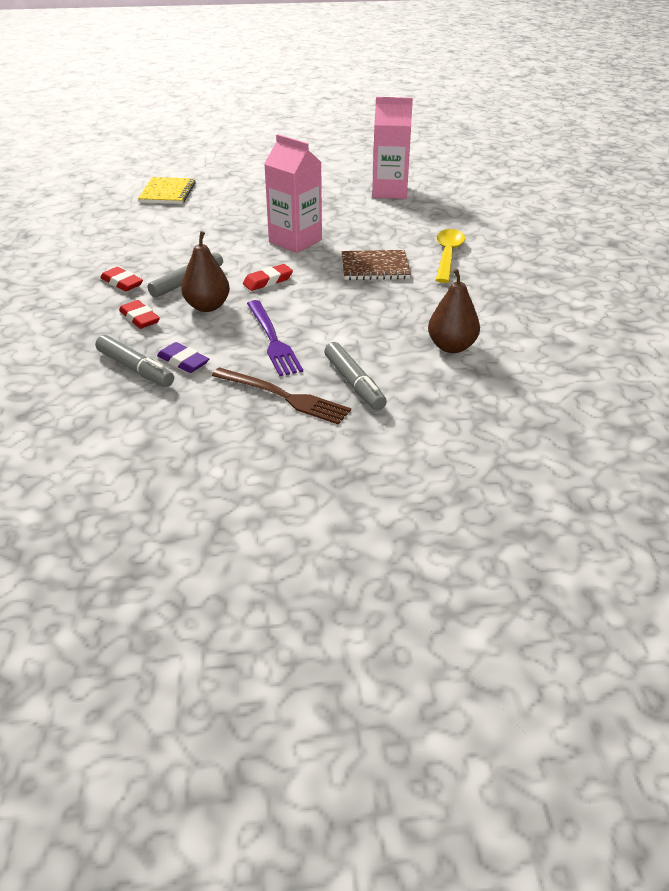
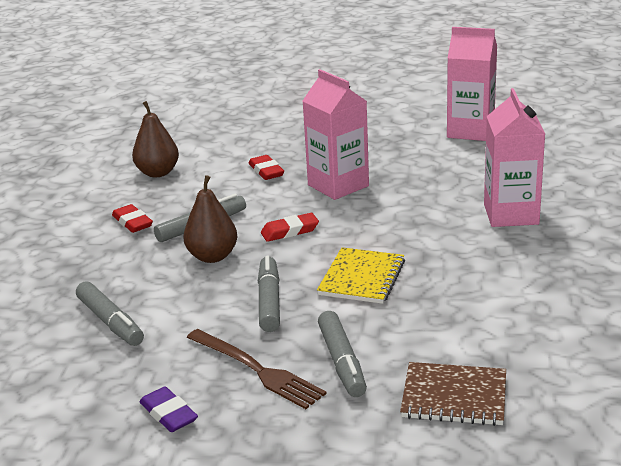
camera: 15 degrees right, 10 degrees down
red eraser [119,300,160,329] -> red eraser moved to [249,155,284,180]
yellow notebook [138,177,196,204] -> yellow notebook moved to [317,247,405,304]
purple eraser [157,342,209,373] -> purple eraser moved to [139,386,198,432]
purple fork [247,300,303,376] -> grey marker [258,255,280,332]
brown notebook [342,250,411,280] -> brown notebook moved to [400,362,506,426]
brown pear [428,269,480,353] -> brown pear moved to [132,101,179,177]
yellow spoon [436,229,465,283] -> pink carton [484,88,545,227]

